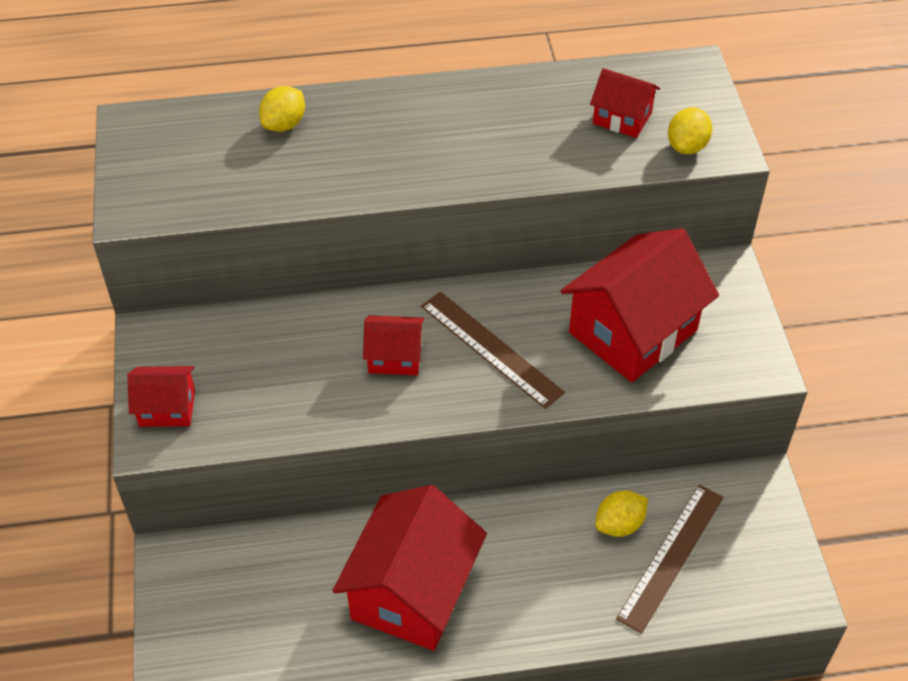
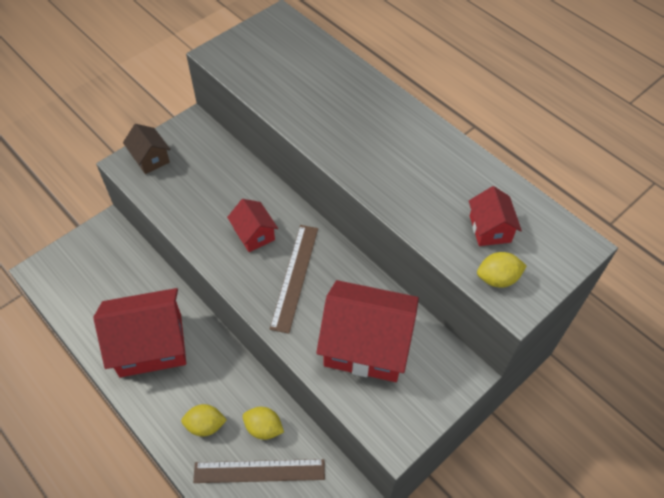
camera: 55 degrees right, 5 degrees up
red house [127,366,195,427] -> brown house [123,124,171,174]
yellow lemon [259,86,305,132] -> yellow lemon moved to [181,404,227,437]

